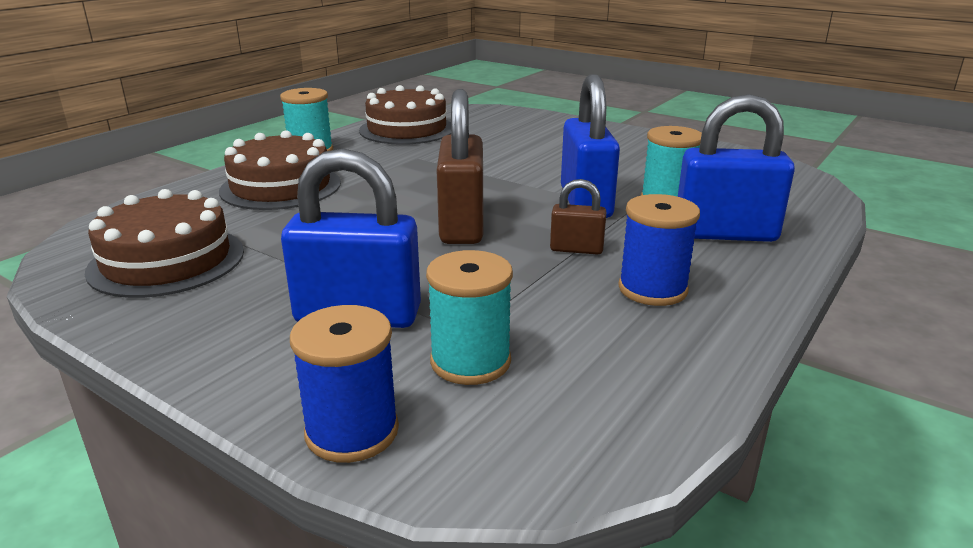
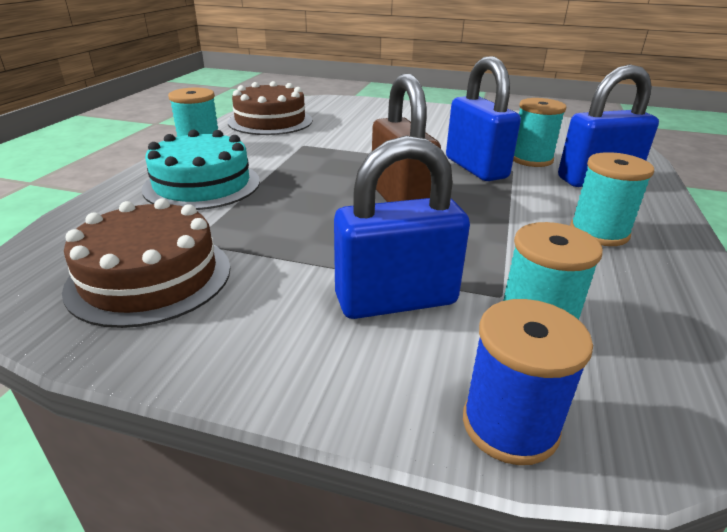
camera: 20 degrees left, 5 degrees up
brown cake [219,130,341,210] -> turquoise cake [141,130,260,210]
brown padlock [550,179,606,255] -> none
blue spool [618,194,700,306] -> turquoise spool [570,152,654,246]

